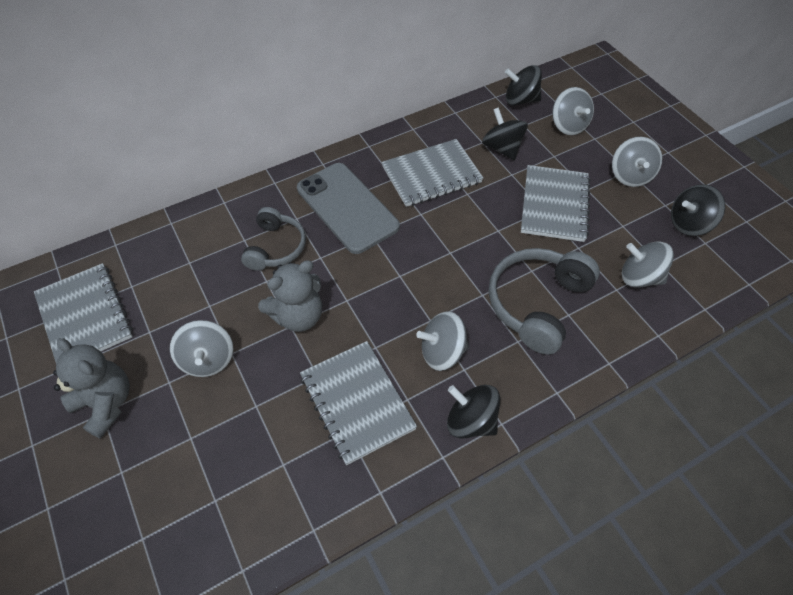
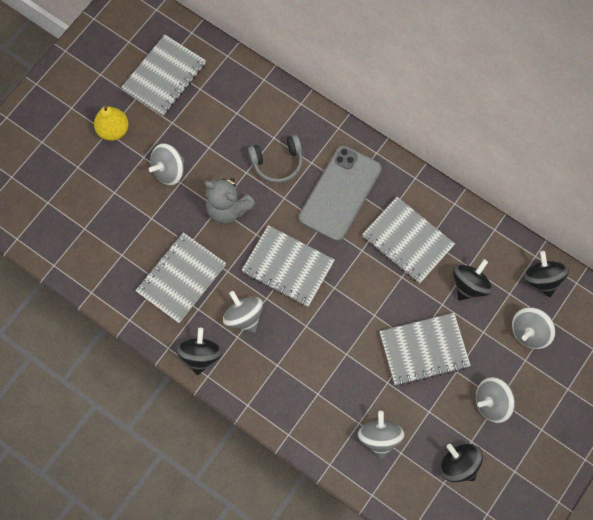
camera: 65 degrees right, 15 degrees up
grey teddy bear [53,338,130,439] -> yellow pear [94,106,129,141]
grey headphones [489,248,600,355] -> none
none -> grey notebook [241,225,335,307]

